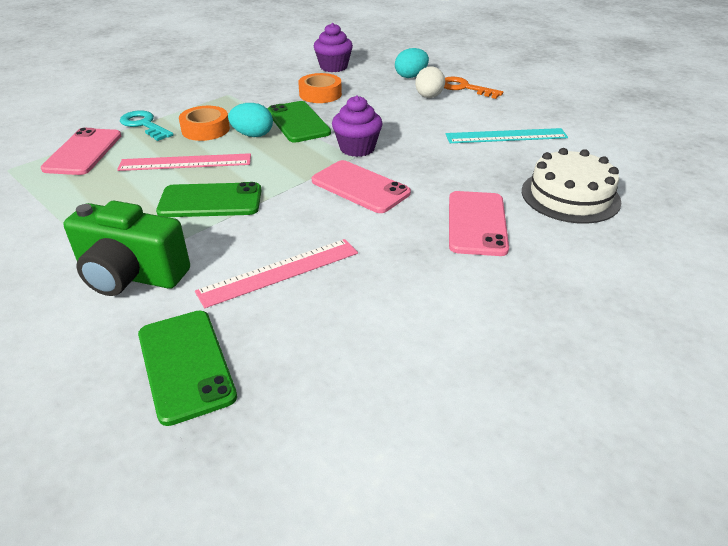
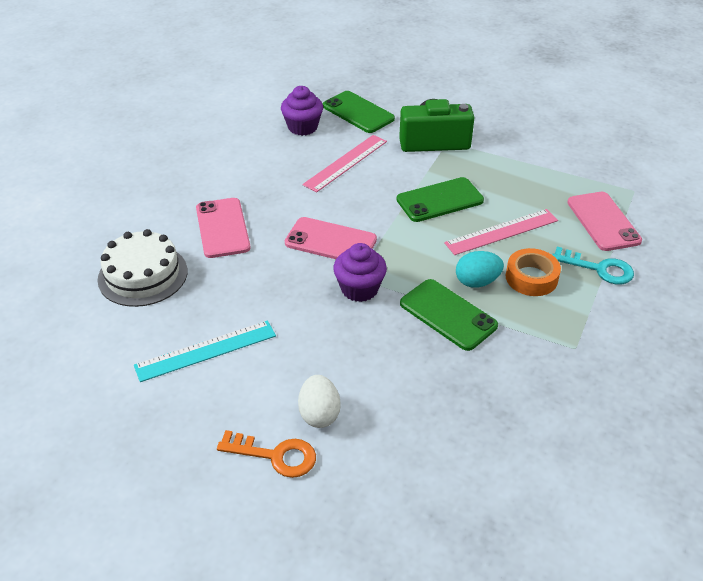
camera: 160 degrees right, 5 degrees up
orange tape [298,73,342,103] -> none
purple cupcake [314,23,353,72] -> purple cupcake moved to [281,86,323,136]
turquoise egg [395,48,429,78] -> none

